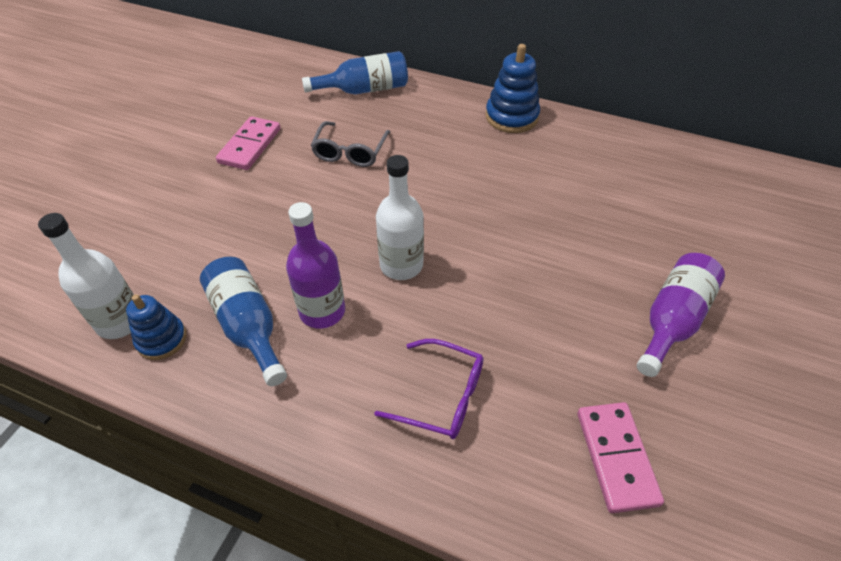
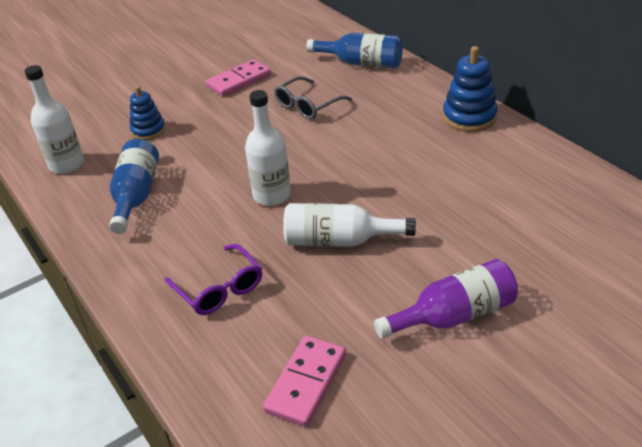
camera: 35 degrees right, 10 degrees down
blue stacking toy [126,294,186,360] -> blue stacking toy moved to [130,86,166,140]
purple bottle [286,202,345,329] -> none
none -> white bottle [283,203,416,247]

